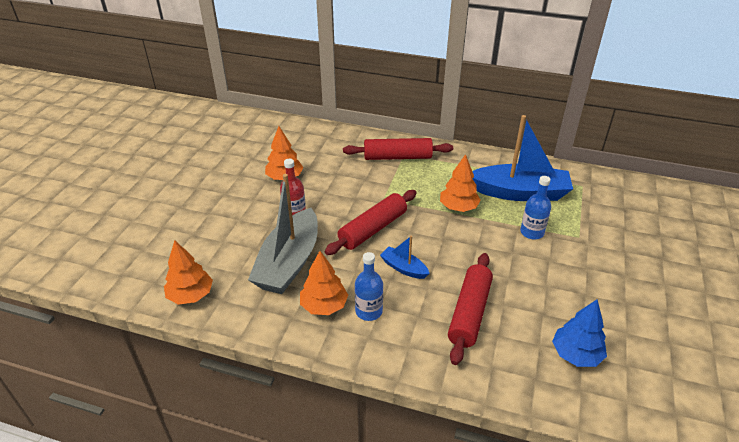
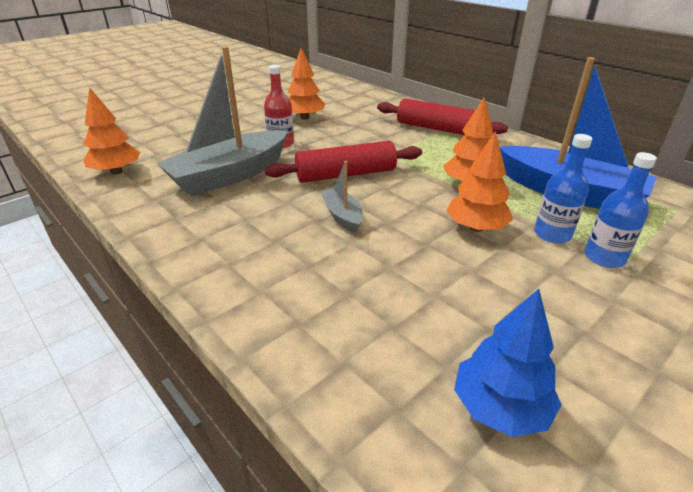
camera: 30 degrees right, 5 degrees down
orange tree [300,251,348,315] -> orange tree moved to [446,131,513,232]
blue bottle [355,252,383,321] -> blue bottle moved to [585,152,657,268]
blue boat [380,235,430,279] -> grey boat [321,161,363,233]
red rolling pin [448,253,493,365] -> none

